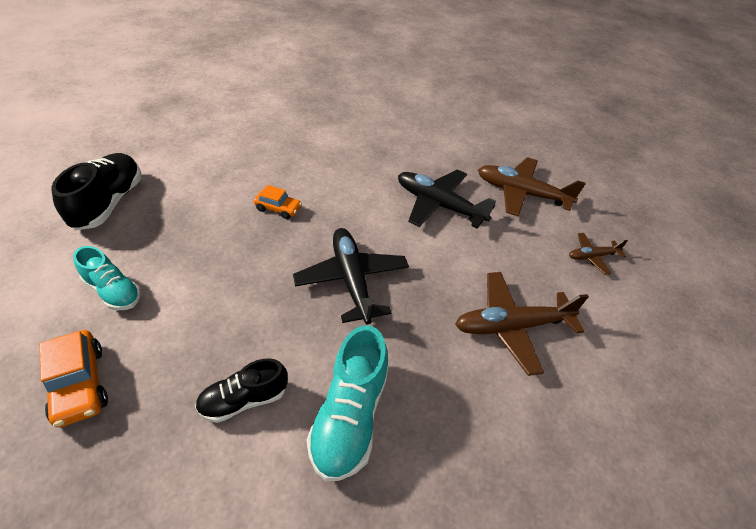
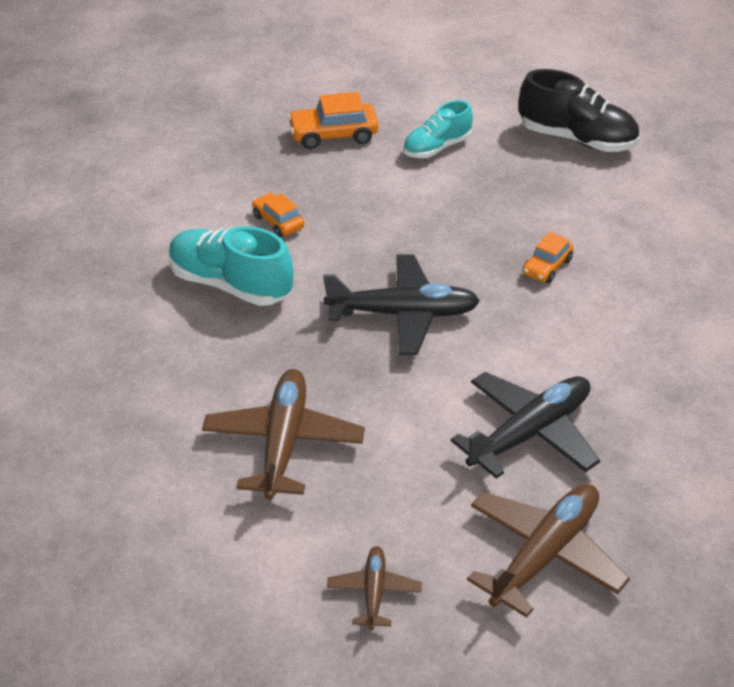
camera: 110 degrees right, 5 degrees down
black shoe [195,358,288,423] -> orange car [252,193,304,237]

